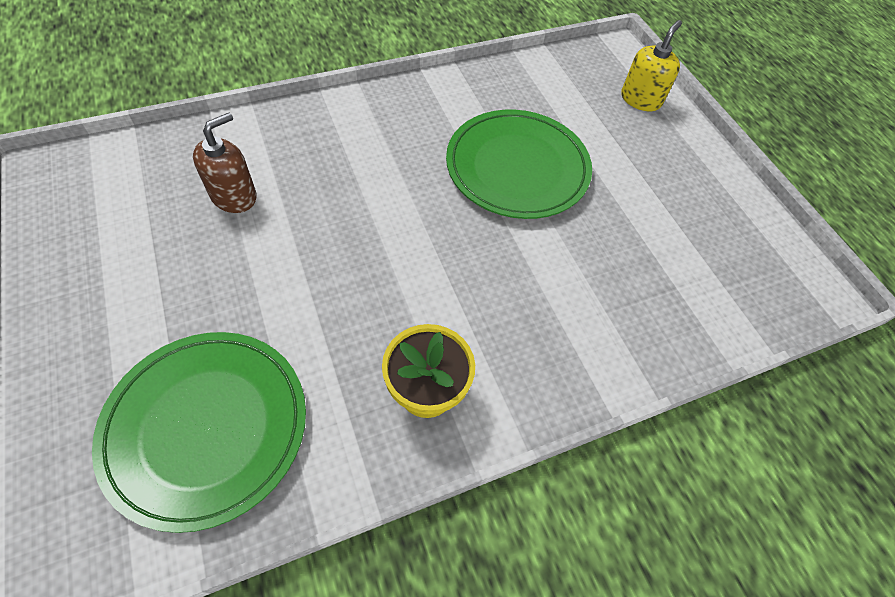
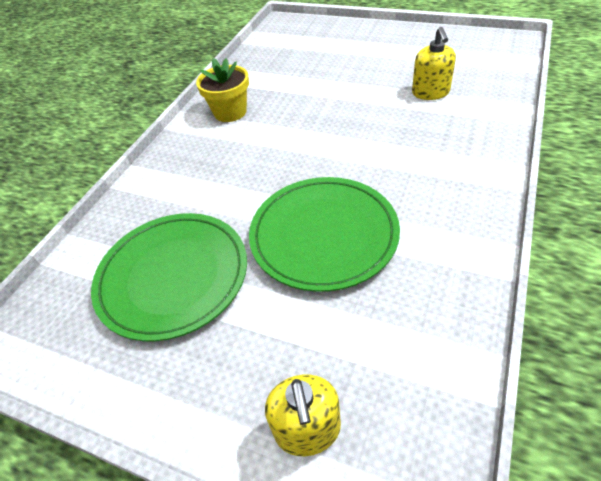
camera: 145 degrees right, 10 degrees down
green plate [92,332,306,533] -> green plate moved to [91,213,247,341]
brown soap dispenser [193,113,257,213] -> yellow soap dispenser [412,27,456,100]

